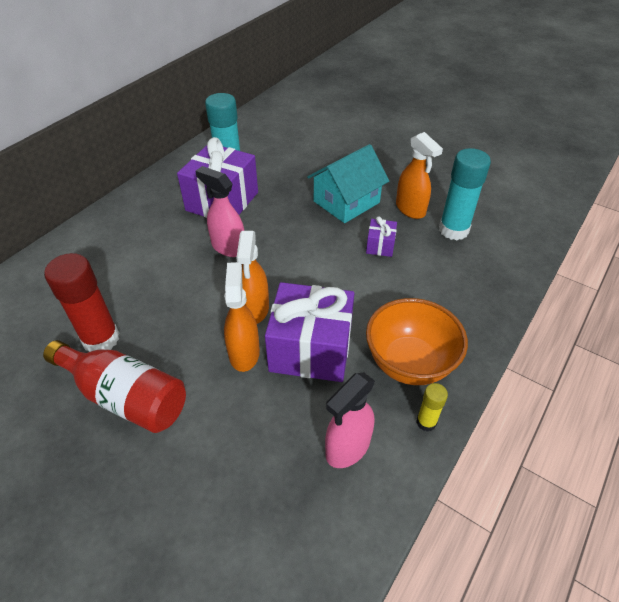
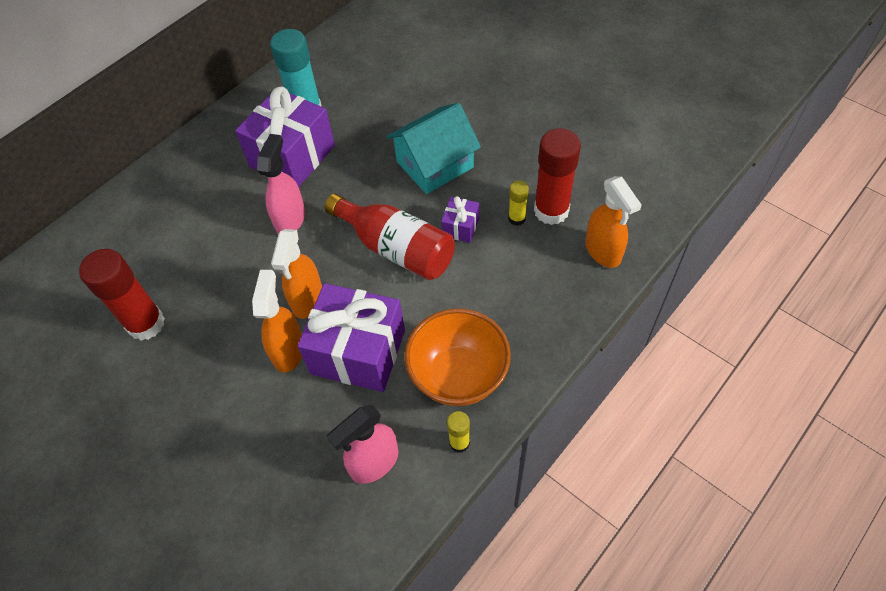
camera: 10 degrees right, 10 degrees up
red bottle [43,340,186,433] -> red bottle moved to [325,194,455,280]
pink spray bottle [195,166,244,257] -> pink spray bottle turned 60 degrees clockwise [257,134,305,234]
orange spray bottle [396,132,443,219] -> orange spray bottle moved to [585,176,642,268]
turquoise glue stick [439,148,491,240] -> red glue stick [534,128,581,225]
none -> yellow glue stick [508,180,529,226]

